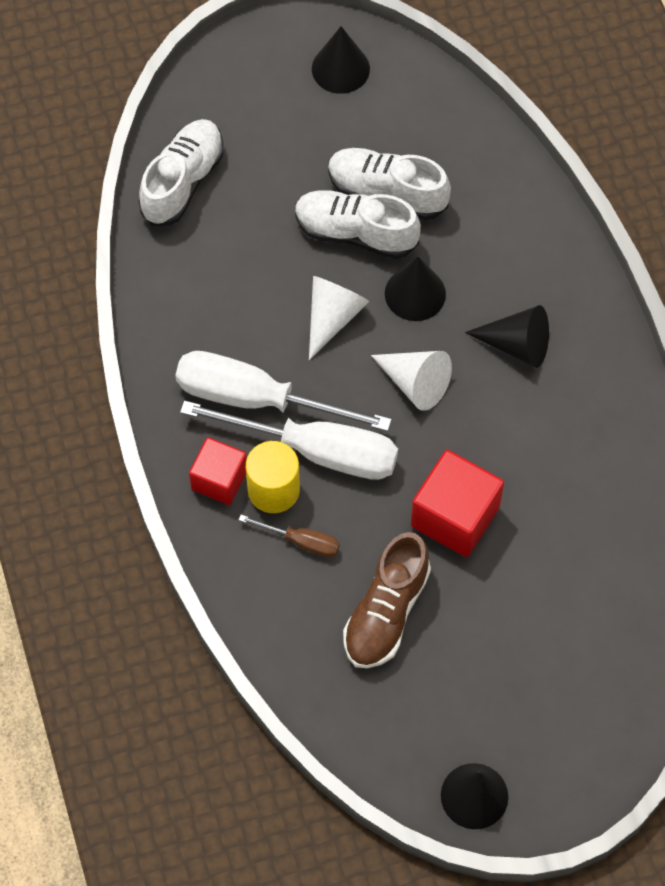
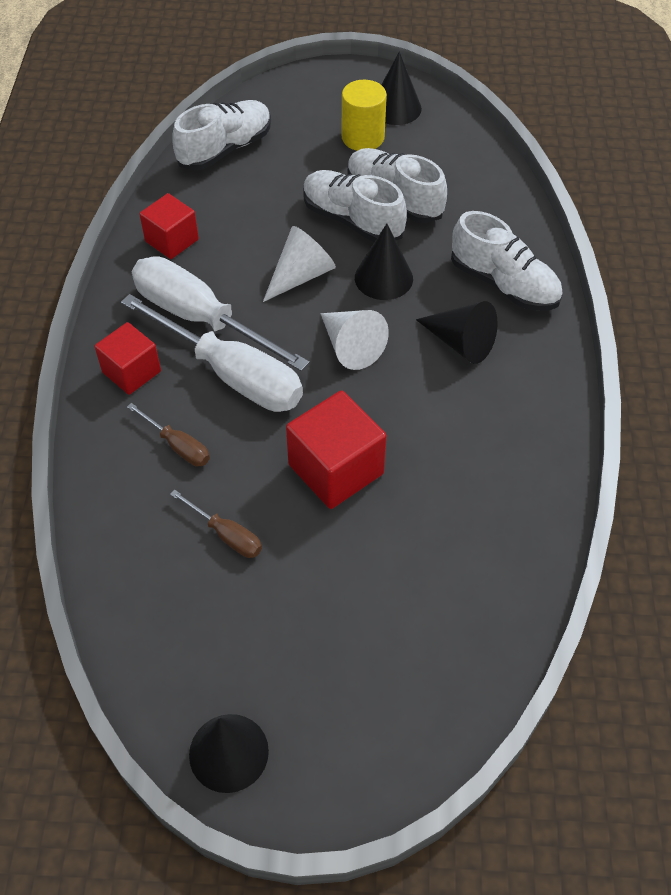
camera: 20 degrees right, 10 degrees down
yellow cylinder [246,441,300,513] -> yellow cylinder moved to [342,80,387,151]
brown shoe [343,532,431,668] -> brown screwdriver [170,489,262,558]
none -> red cube [139,193,199,259]
none -> white shoe [451,211,563,311]

